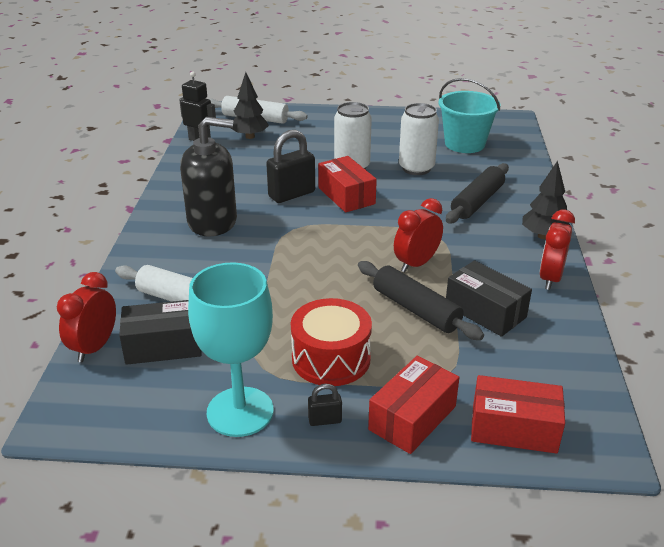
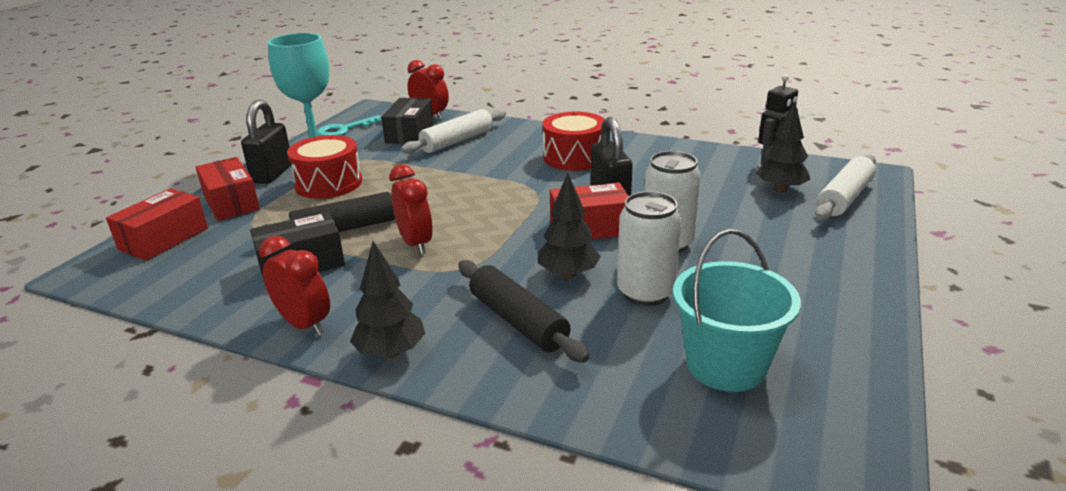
camera: 110 degrees right, 5 degrees down
black soap dispenser [180,117,237,237] -> red drum [542,112,605,171]
black padlock [308,384,342,426] -> black padlock [241,100,292,184], size x2.09
none -> turquoise key [317,115,382,136]
none -> black tree [538,173,601,279]

